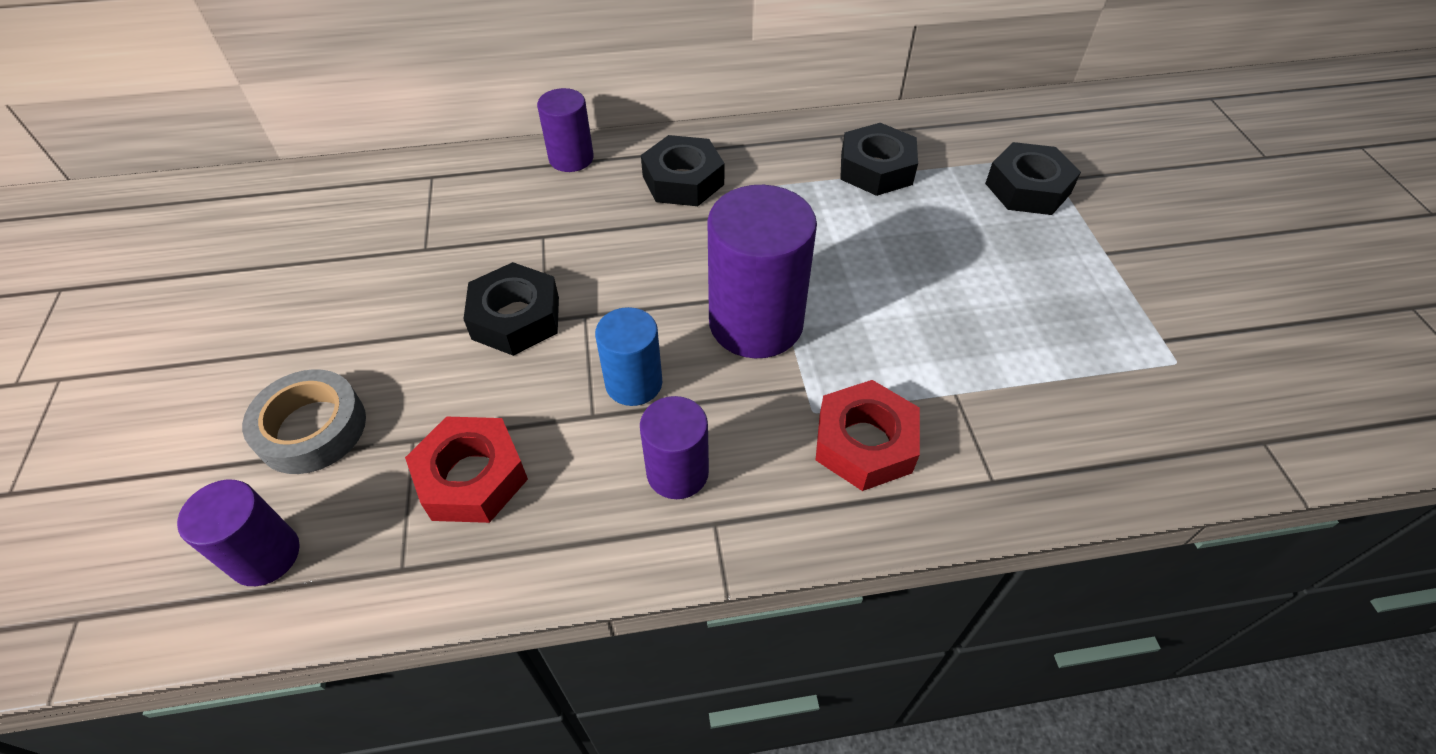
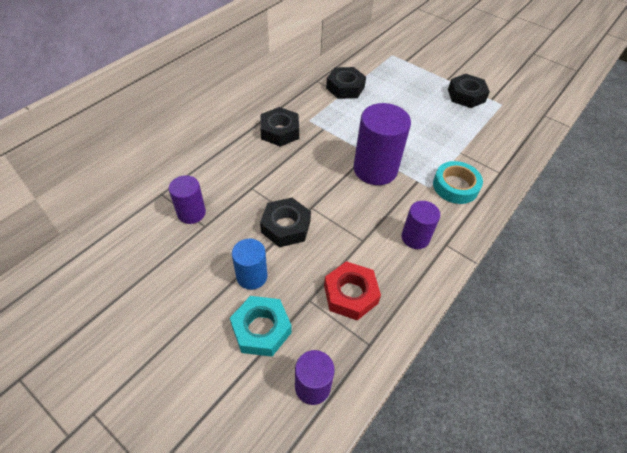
camera: 45 degrees left, 0 degrees up
grey tape [242,369,366,474] -> turquoise nut [230,296,291,357]
purple cylinder [537,88,594,172] -> purple cylinder moved to [169,175,206,224]
blue cylinder [595,307,662,406] -> blue cylinder moved to [232,239,268,290]
red nut [815,380,920,491] -> turquoise tape [433,161,483,204]
black nut [985,142,1081,215] -> black nut moved to [448,74,490,108]

